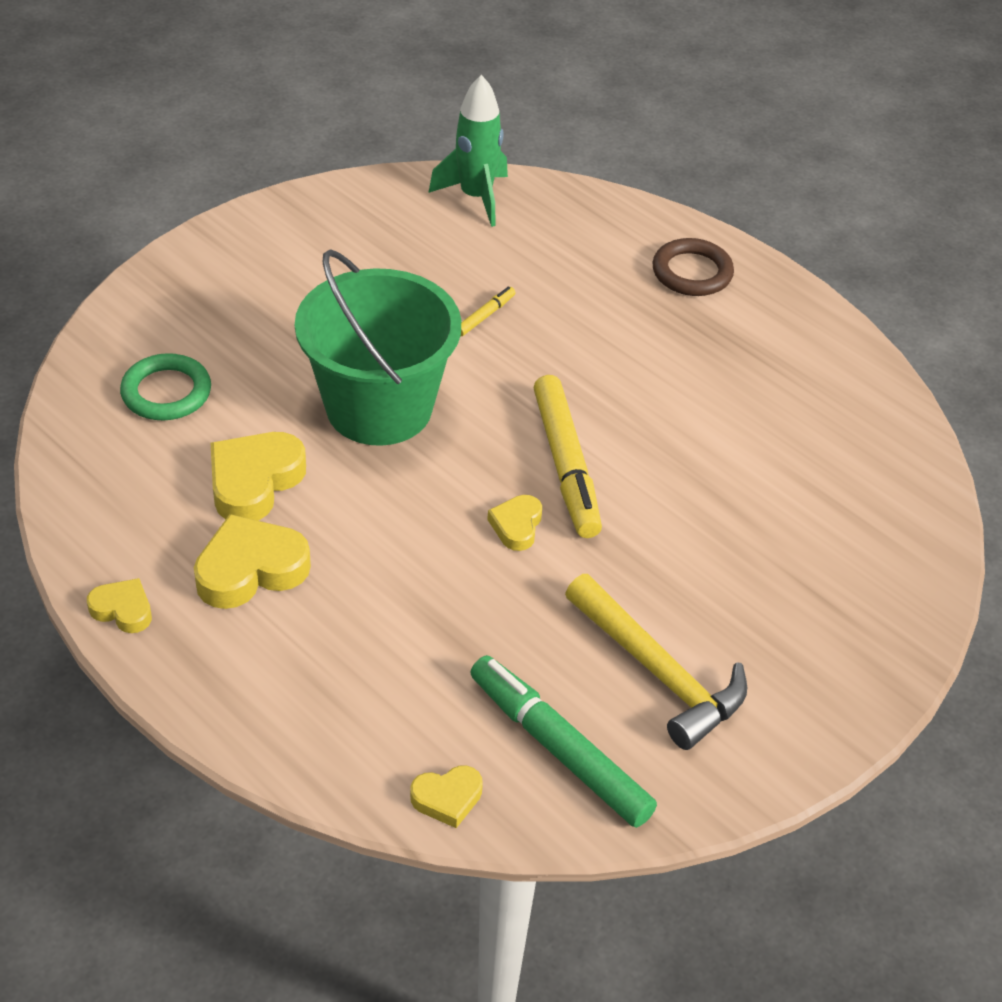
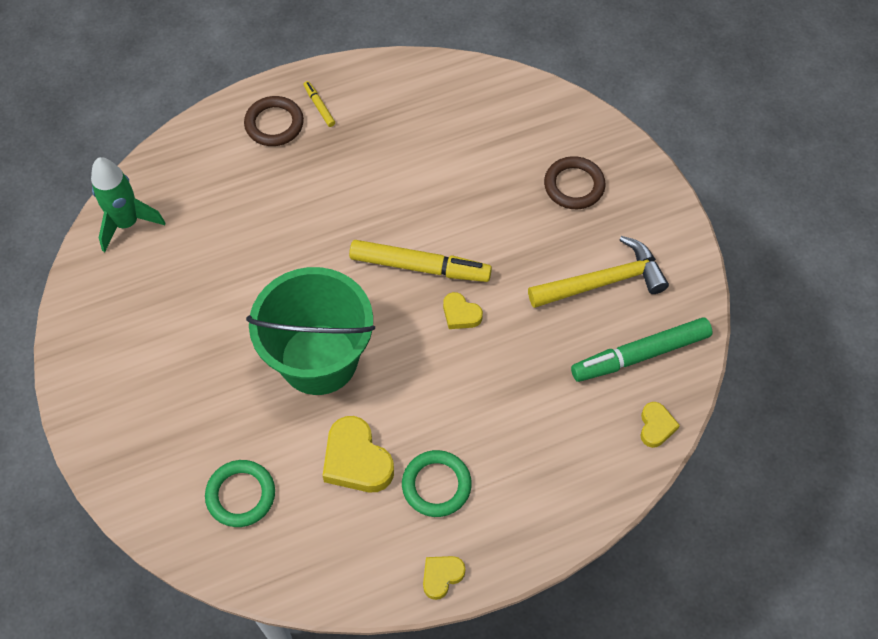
camera: 65 degrees left, 15 degrees up
yellow heart [194,514,311,609] -> green ring [402,450,472,517]
yellow marker [461,286,516,336] -> yellow marker moved to [303,81,335,127]
none -> brown ring [544,156,605,209]

